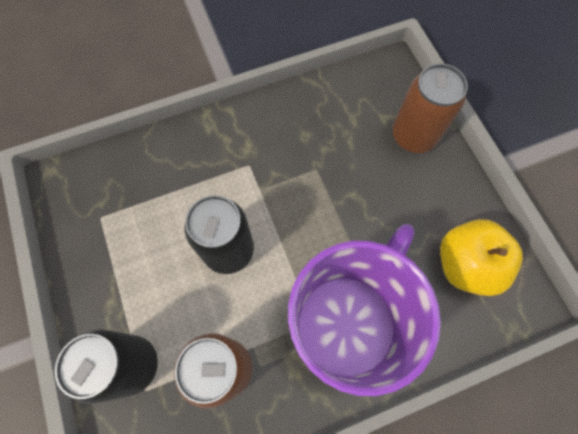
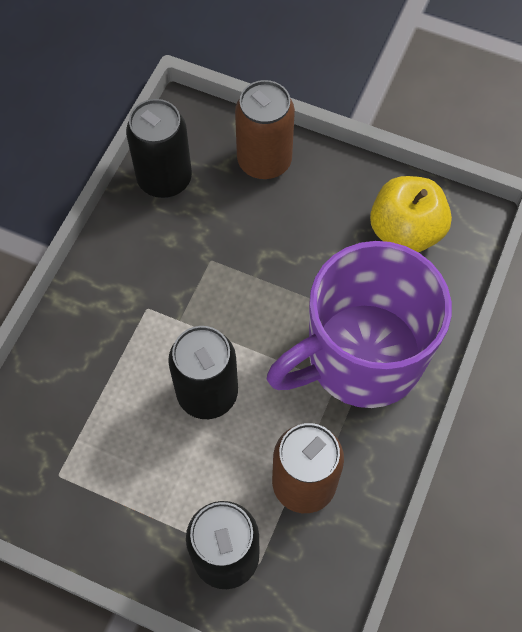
camera: 45 degrees left, 5 degrees down
purple mug [288,224,441,396] -> purple mug turned 105 degrees counterclockwise [267,241,452,408]
none -> black can [126,99,192,198]

